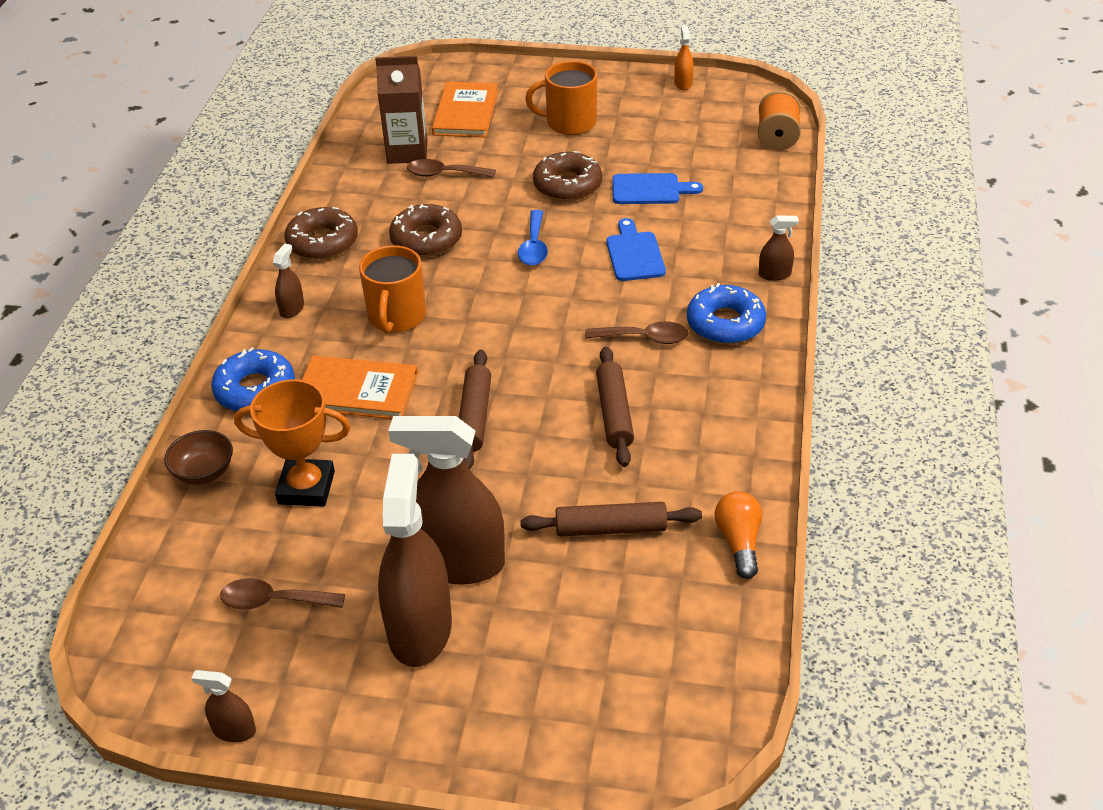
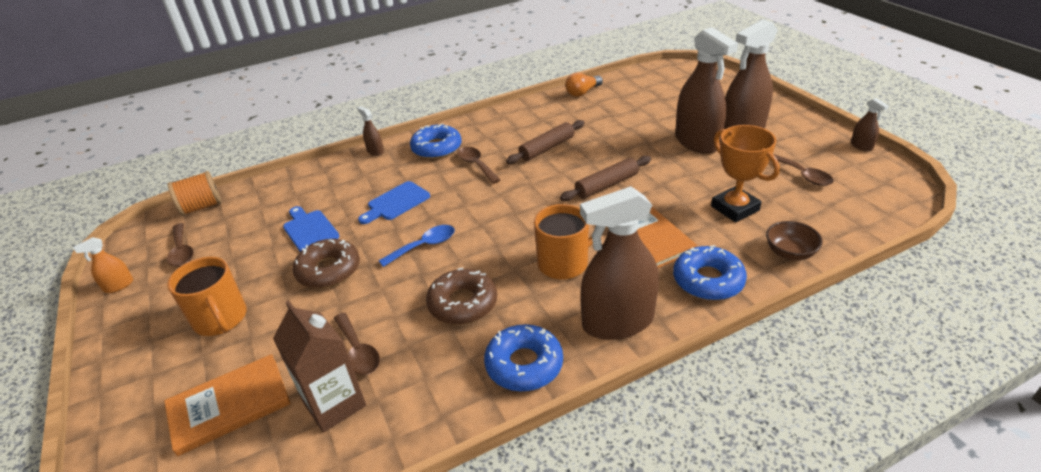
camera: 125 degrees left, 5 degrees down
brown spray bottle [273,244,304,318] -> brown spray bottle [580,186,659,340], size x2.31
brown donut [284,207,358,260] -> blue donut [484,324,563,391]
brown rolling pin [520,502,702,537] -> none
none -> brown spoon [167,223,194,267]

